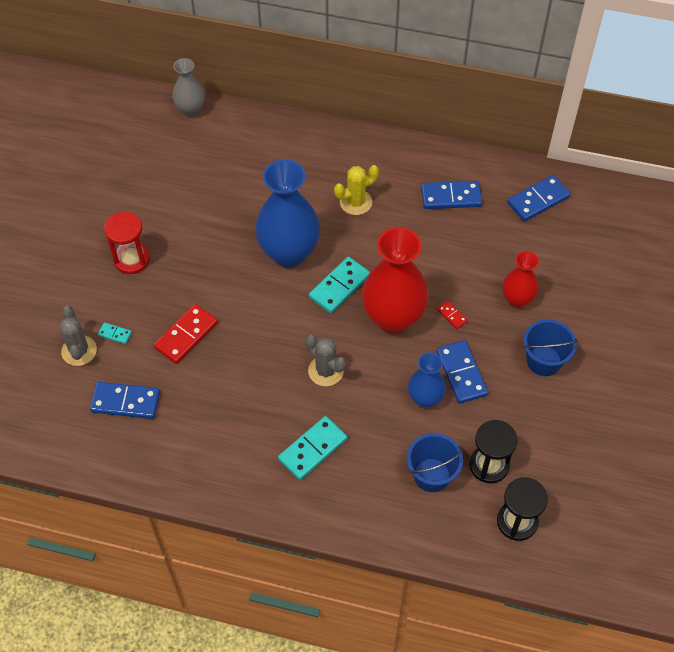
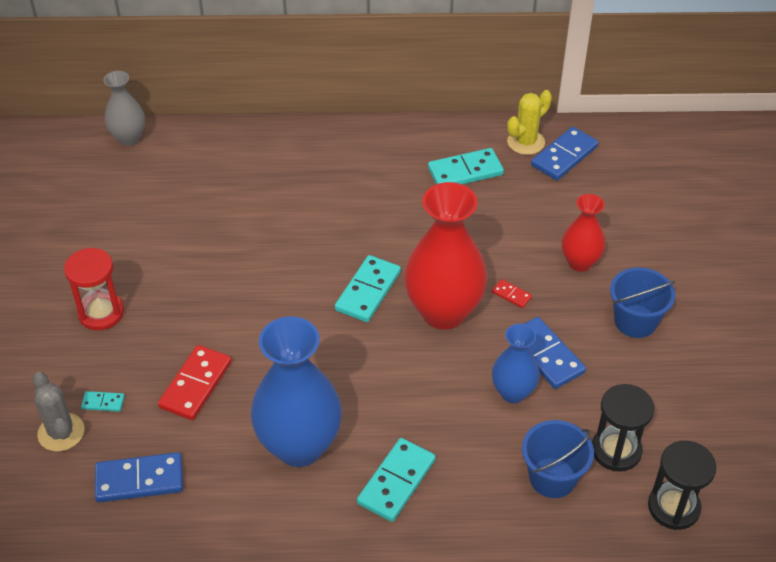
camera: 15 degrees left, 10 degrees down
blue vase [255,159,320,268] -> blue vase moved to [251,316,342,467]
grey cactus [306,335,346,386] -> none
yellow cactus [334,165,379,215] -> yellow cactus moved to [507,90,552,155]
blue domino [421,181,482,209] -> turquoise domino [428,148,504,184]

